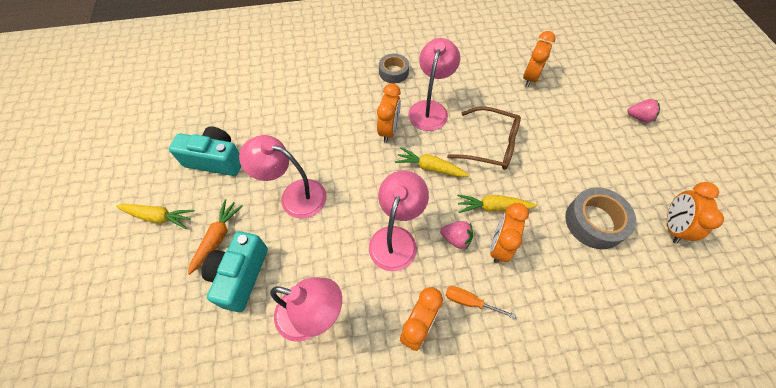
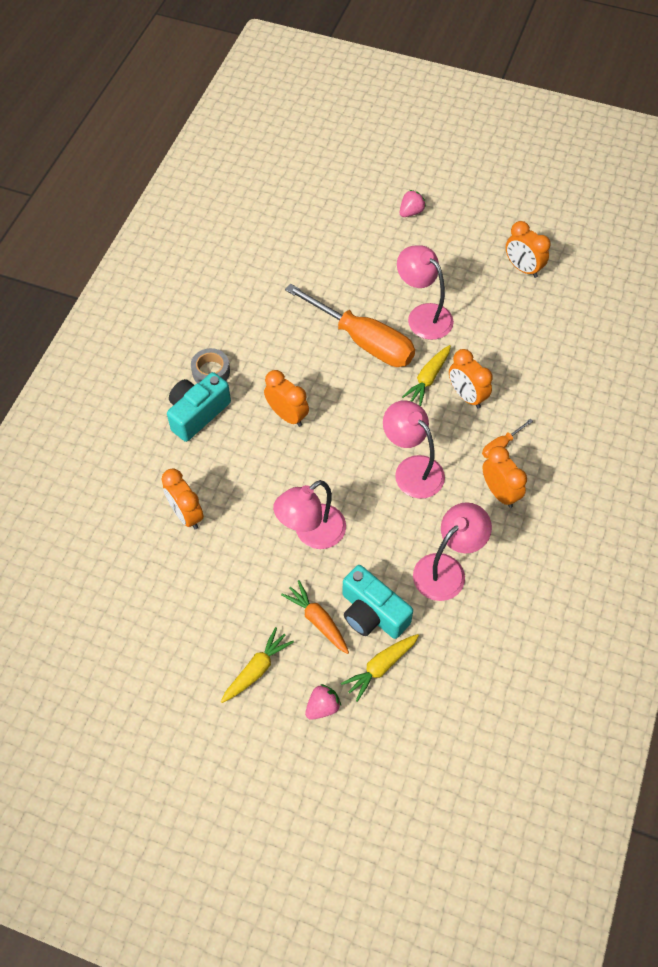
camera: 60 degrees left, 0 degrees up
turquoise camera [169,126,241,176] -> turquoise camera moved to [167,372,231,442]
yellow carrot [395,147,469,177] -> yellow carrot moved to [341,634,419,702]
pink lamp [408,38,460,131] -> pink lamp moved to [397,245,454,340]
pink strawberry [440,221,473,249] -> pink strawberry moved to [305,684,341,720]
brown glasses [447,106,521,170] -> orange screwdriver [285,284,415,367]
orange clock [523,31,556,87] -> orange clock moved to [161,469,204,529]
grey tape [565,187,636,249] -> none

